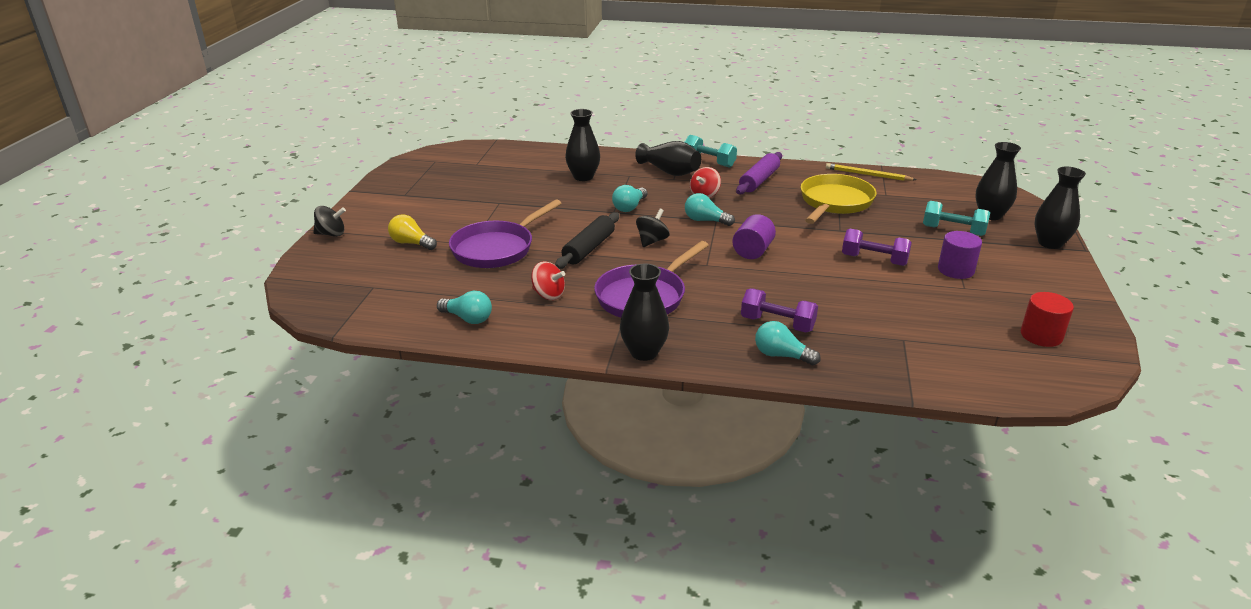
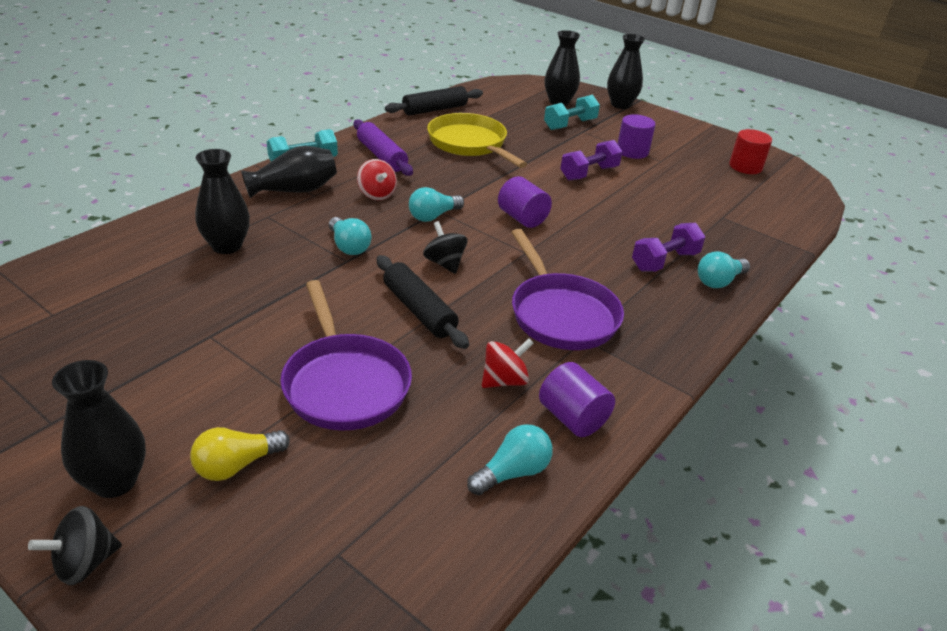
camera: 65 degrees left, 5 degrees up
black spinning top [313,206,346,237] -> black spinning top turned 150 degrees counterclockwise [28,506,122,585]
black vase [620,264,669,361] -> black vase moved to [52,360,146,498]
yellow pencil [826,163,916,181] -> black rolling pin [385,86,483,115]
none -> purple cylinder [539,362,615,437]

